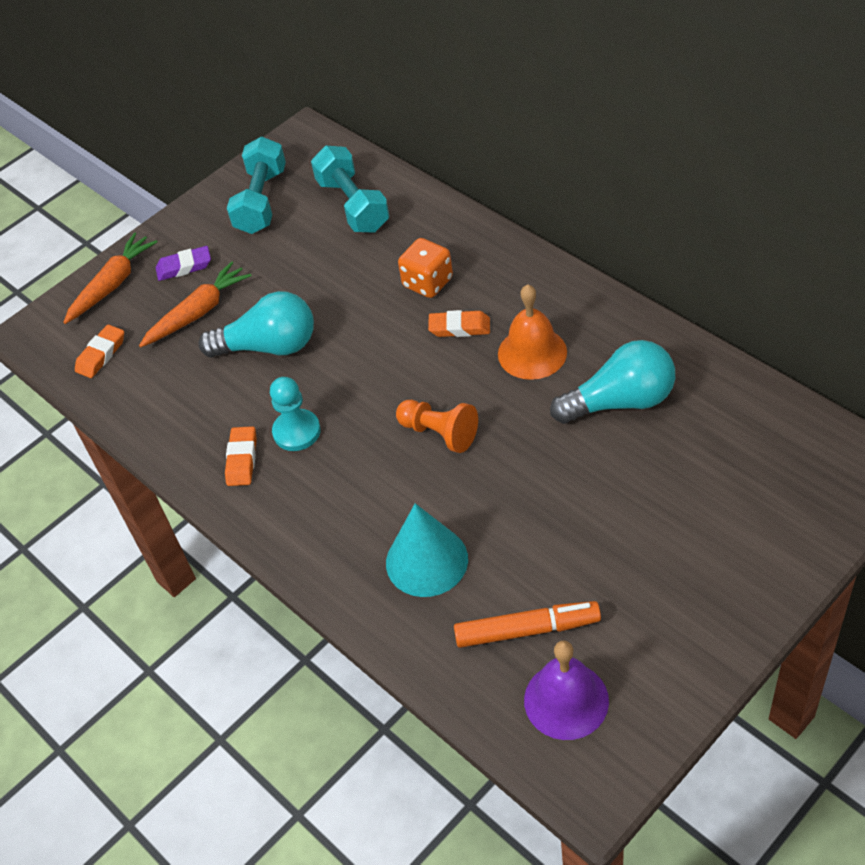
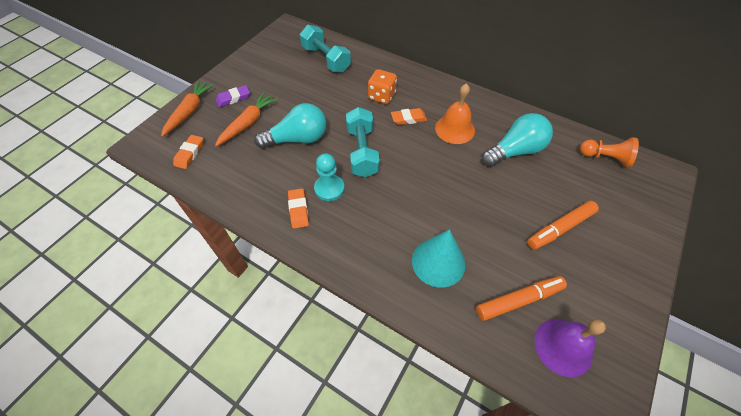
camera: 20 degrees left, 5 degrees up
turquoise dumbbell [227,137,286,234] -> turquoise dumbbell moved to [346,107,380,177]
orange pawn [396,400,478,453] -> orange pawn moved to [580,137,639,167]
none -> orange marker [527,201,599,250]

